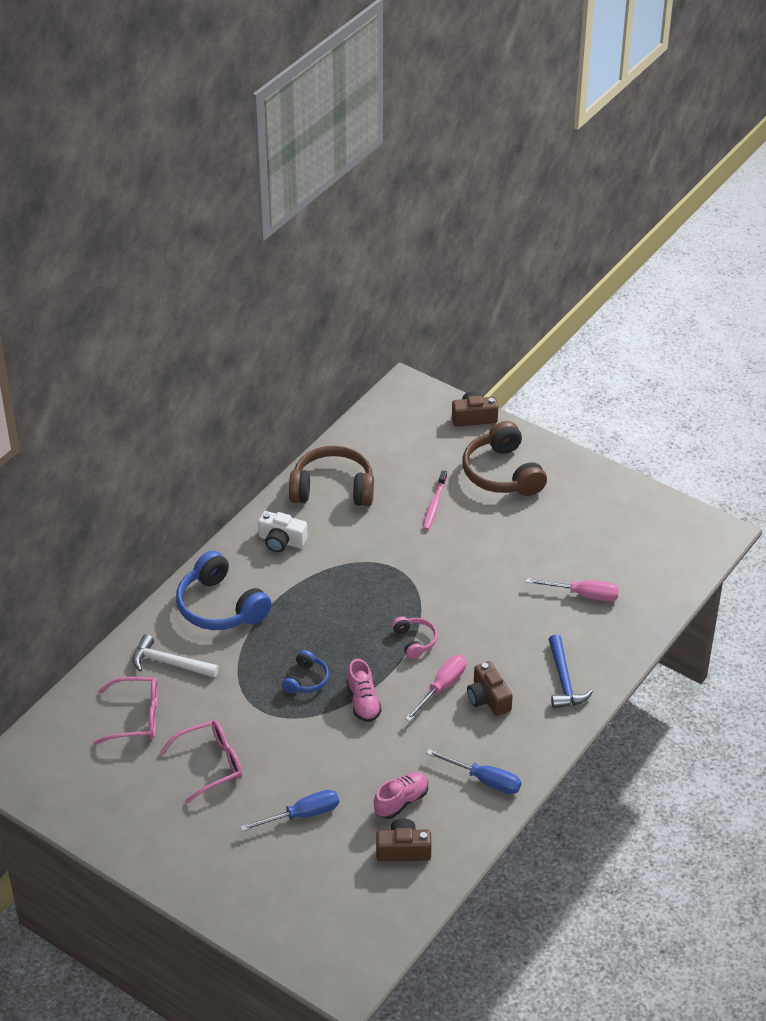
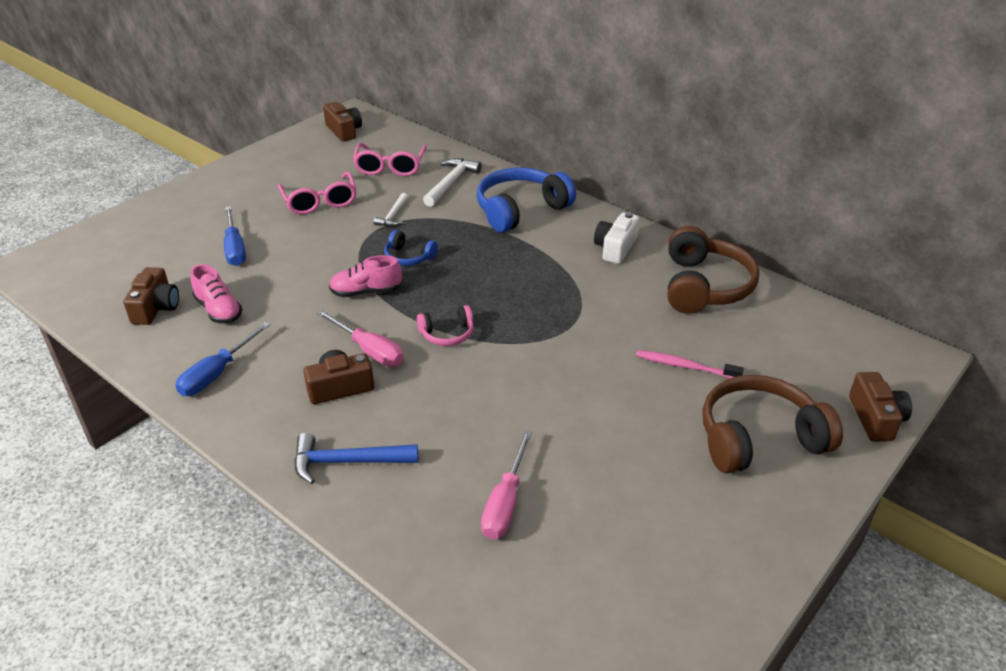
camera: 95 degrees right, 5 degrees down
none -> brown camera [323,102,362,142]
none -> white hammer [374,193,408,227]

